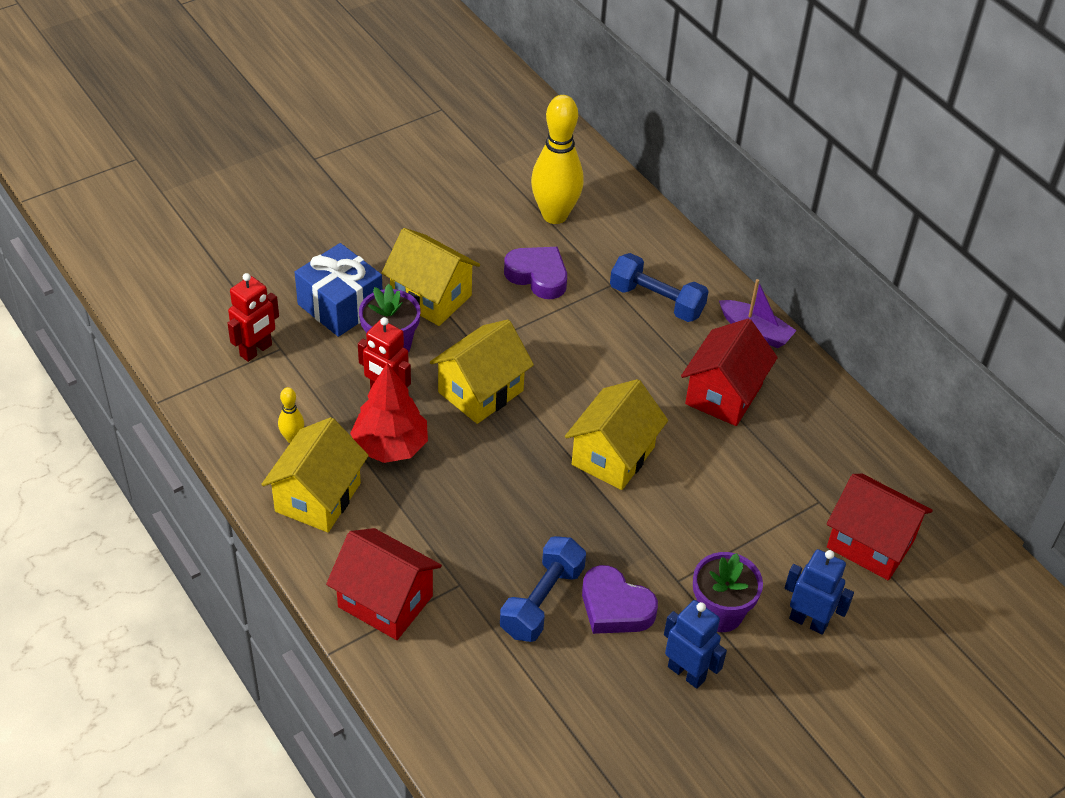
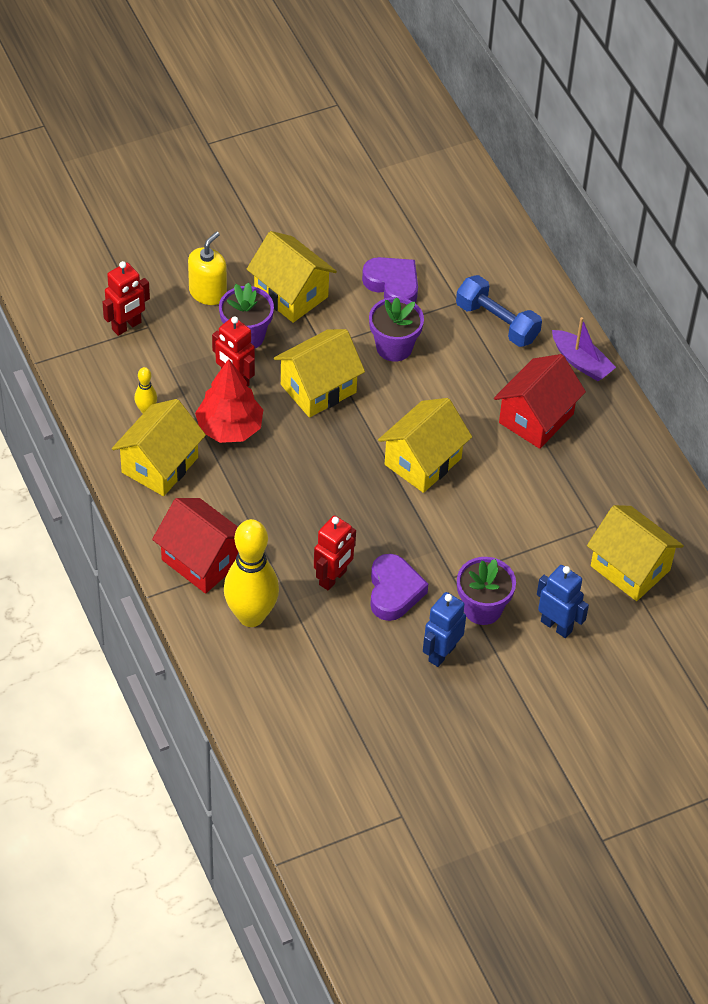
camera: 10 degrees right, 5 degrees up
blue gift [295,243,383,337] -> yellow soap dispenser [188,231,227,305]
blue dumbbell [500,536,586,642] -> red robot [314,515,356,591]
yellow bowling pin [531,95,584,224] -> yellow bowling pin moved to [224,519,279,627]
purple heart [582,565,658,634] -> purple heart turned 135 degrees counterclockwise [370,554,428,621]
blue robot [664,600,727,689] -> blue robot turned 105 degrees counterclockwise [423,592,466,667]
red house [827,474,933,580] -> yellow house [587,505,684,601]
none -> purple flower pot [369,297,424,362]

